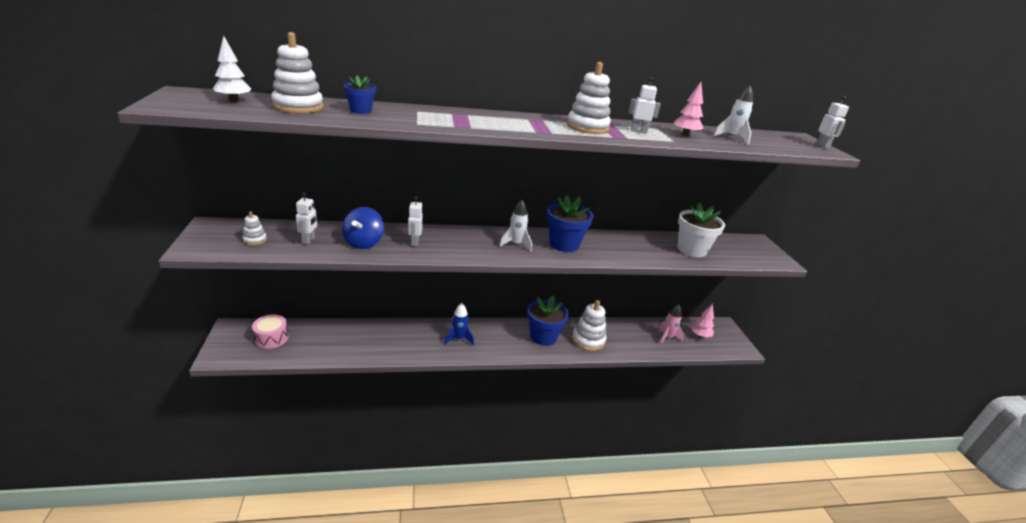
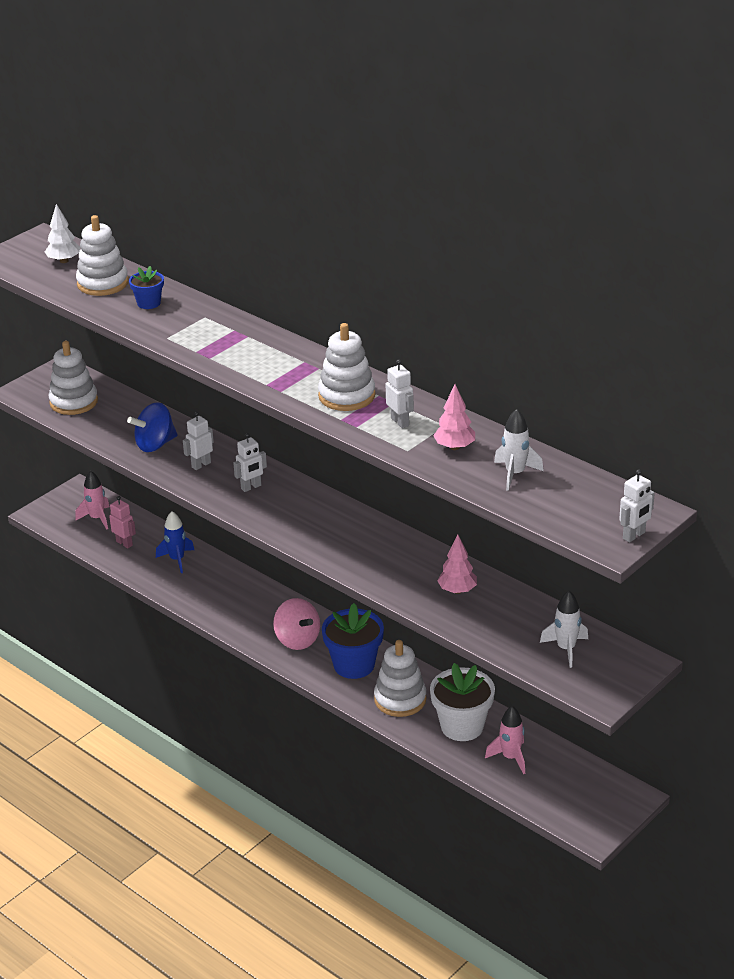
camera: 55 degrees right, 5 degrees up
white stacking toy [242,211,267,245] -> white stacking toy [49,341,98,415], size x1.96
pink drum [252,315,289,349] -> pink rocket [75,471,110,530]
white robot [296,192,317,245] -> white robot moved to [233,433,267,492]
blue rocket [444,303,474,345] -> blue rocket moved to [156,511,194,573]
white rocket [499,200,532,251] -> white rocket moved to [540,591,588,668]
blue flower pot [547,195,594,252] -> none
white flower pot [677,202,725,257] -> white flower pot moved to [430,663,495,741]
pink tree [691,303,714,338] -> pink tree moved to [437,534,477,594]
none -> pink robot [109,496,136,548]
none -> pink spinning top [273,598,320,650]

